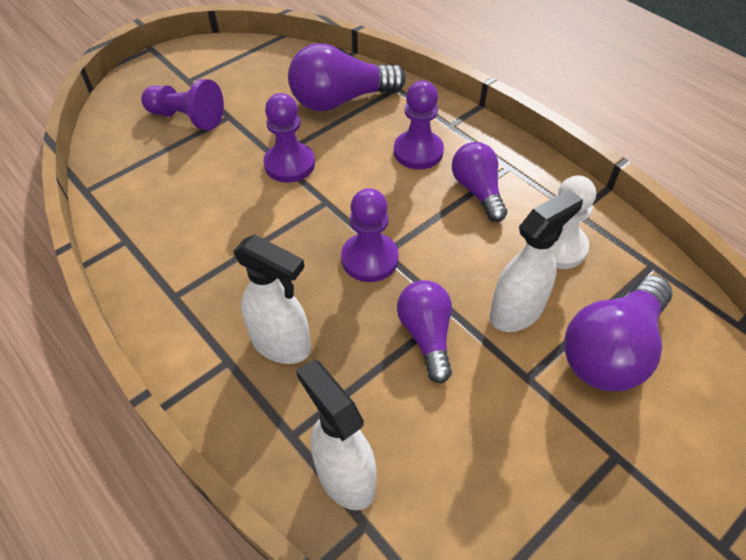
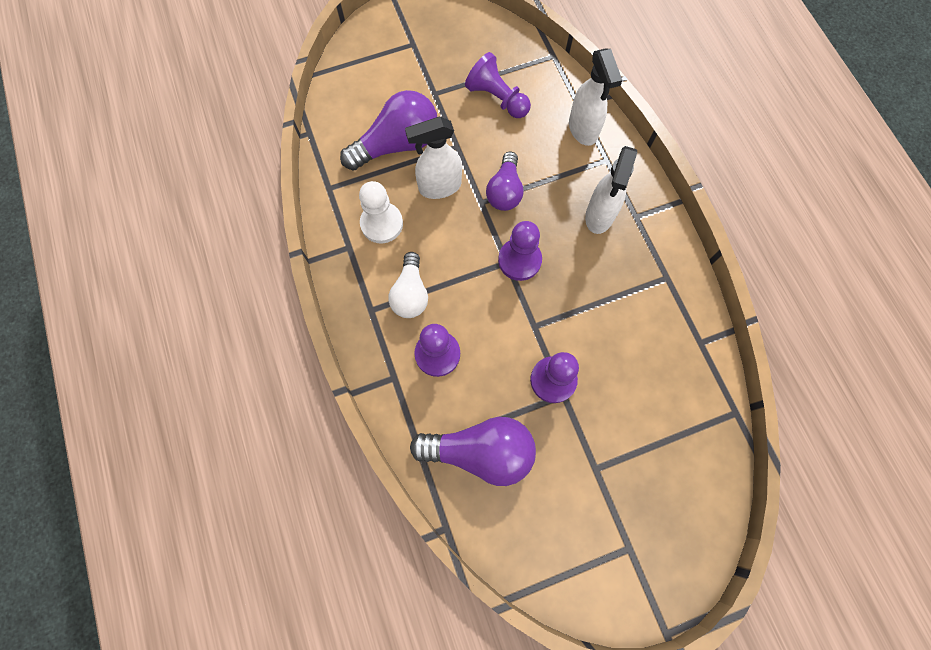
camera: 160 degrees left, 20 degrees up
purple pawn [141,79,224,130] -> purple pawn moved to [465,52,531,118]
white spray bottle [233,234,311,364] -> white spray bottle turned 120 degrees counterclockwise [585,146,637,234]
purple light bulb [452,142,507,222] -> white light bulb [388,252,428,318]

